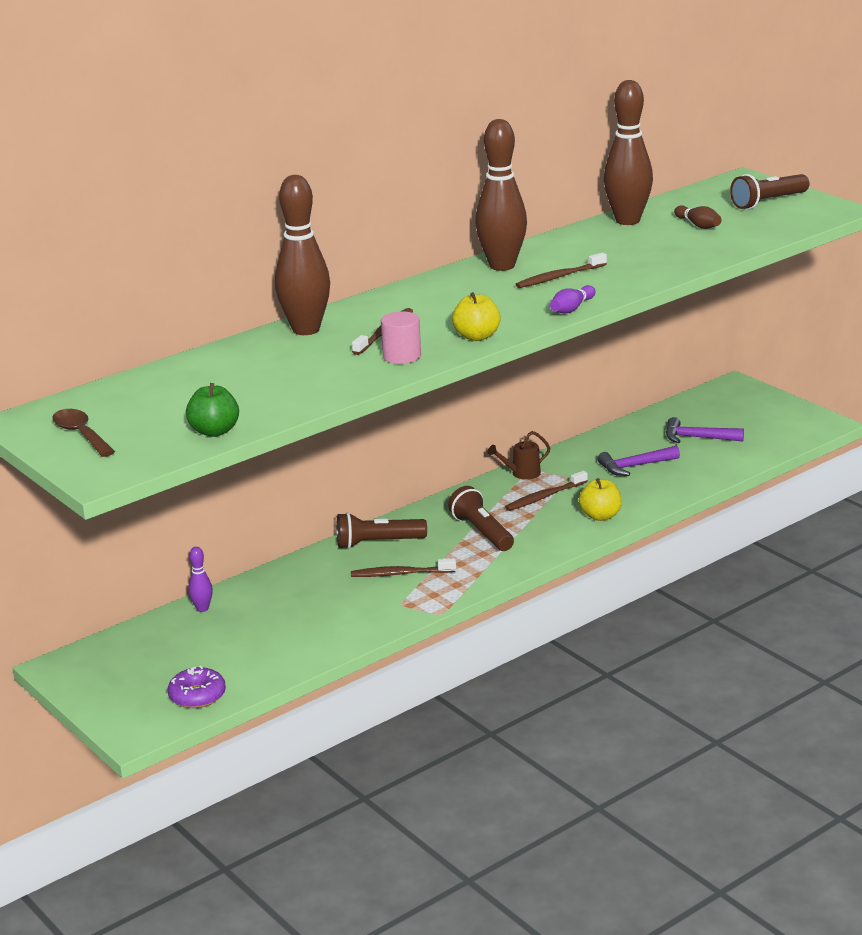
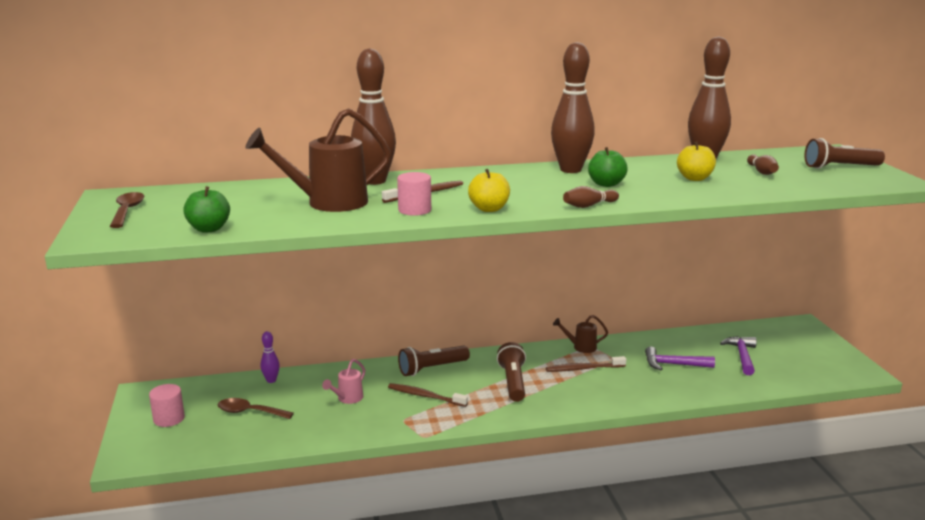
camera: 25 degrees right, 5 degrees down
purple donut [168,666,226,708] -> none
brown flashlight [337,512,427,549] -> brown flashlight turned 45 degrees counterclockwise [398,346,470,376]
brown toothbrush [516,253,607,288] -> green apple [588,147,627,187]
purple bowling pin [550,285,596,313] -> brown bowling pin [563,186,619,208]
yellow apple [579,478,622,521] -> yellow apple moved to [677,142,716,181]
purple hammer [666,417,744,443] -> purple hammer turned 60 degrees clockwise [720,336,757,375]
none -> pink cylinder [149,384,185,427]
none -> brown spoon [218,398,294,419]
none -> brown watering can [245,109,391,212]
none -> pink watering can [322,359,365,404]

